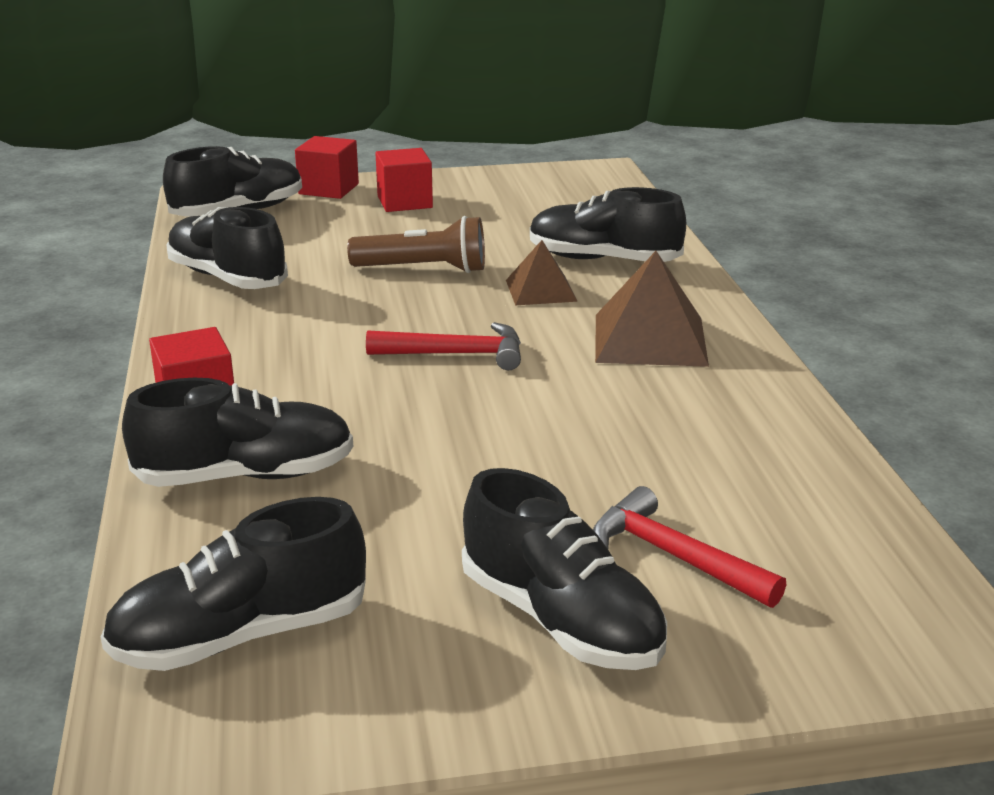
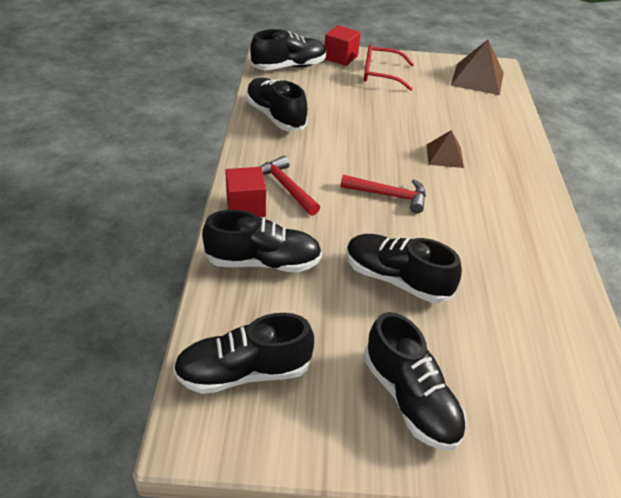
camera: 10 degrees right, 15 degrees up
brown flashlight [347,216,485,273] -> none
red cube [375,148,433,212] -> red glasses [364,44,414,91]
black shoe [530,187,686,262] -> black shoe moved to [346,234,462,303]
red hammer [593,486,786,608] -> red hammer moved to [260,156,320,216]
brown pyramid [595,251,709,367] -> brown pyramid moved to [451,40,504,95]

